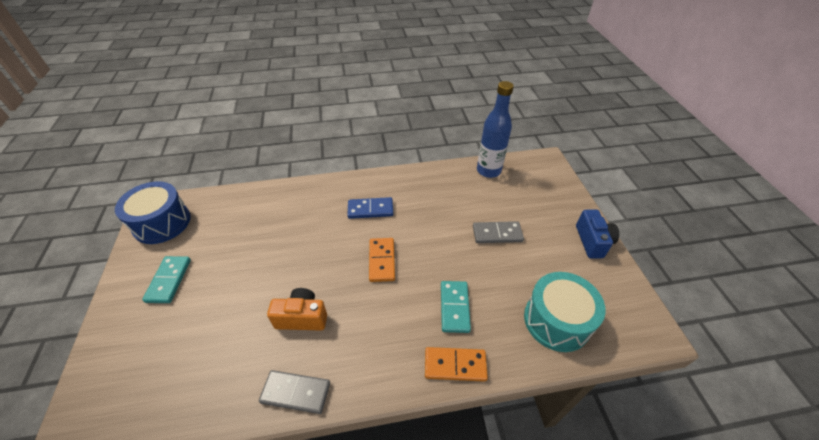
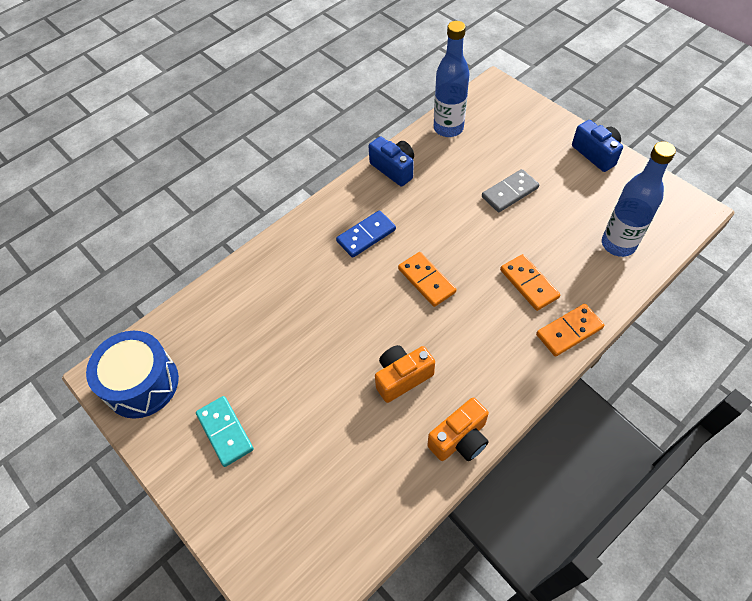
camera: 30 degrees left, 10 degrees up
grey domino [259,370,330,414] -> orange camera [427,397,489,461]
turquoise domino [441,281,471,333] -> orange domino [500,254,560,311]
turquoise drum [524,272,606,352] -> blue bottle [602,141,676,257]
none -> blue camera [369,136,414,186]

